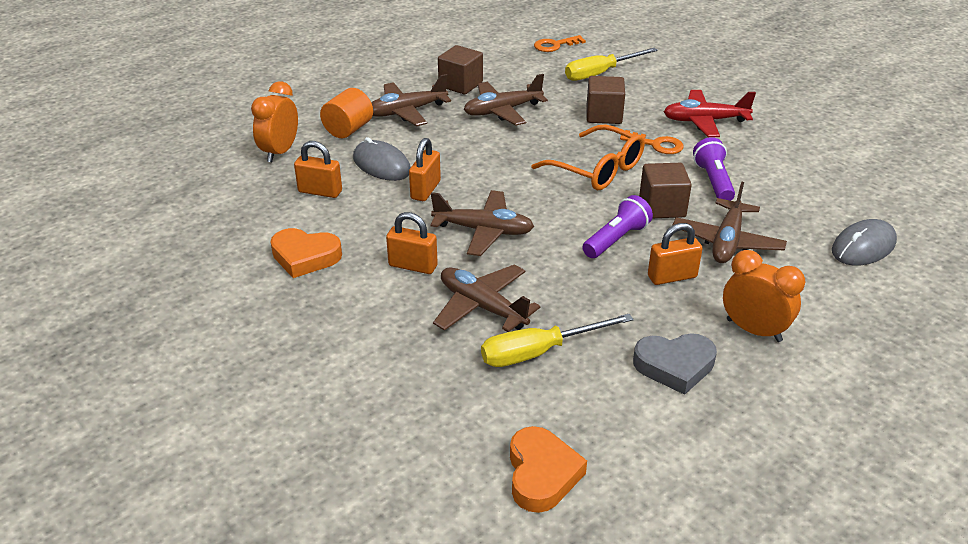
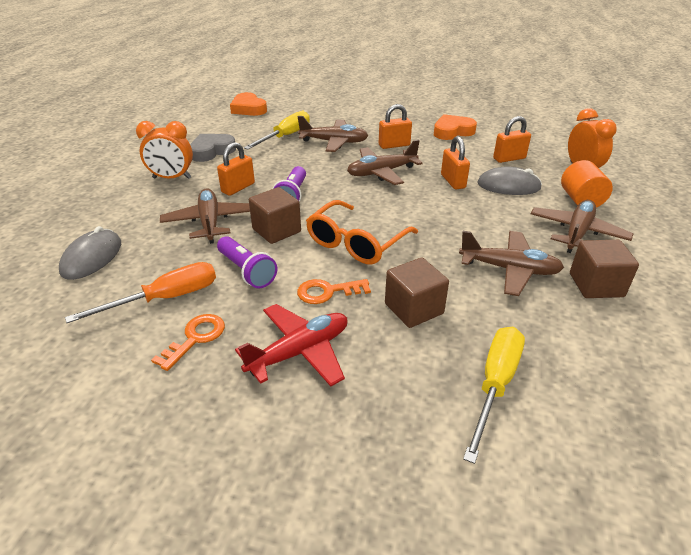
camera: 145 degrees right, 0 degrees up
brown plane [464,74,548,126] -> brown plane turned 75 degrees clockwise [459,231,564,296]
orange glasses [531,124,645,190] -> orange glasses turned 60 degrees counterclockwise [306,200,418,264]
orange key [534,35,586,52] -> orange key moved to [151,314,225,371]
none -> orange screwdriver [65,262,216,323]

